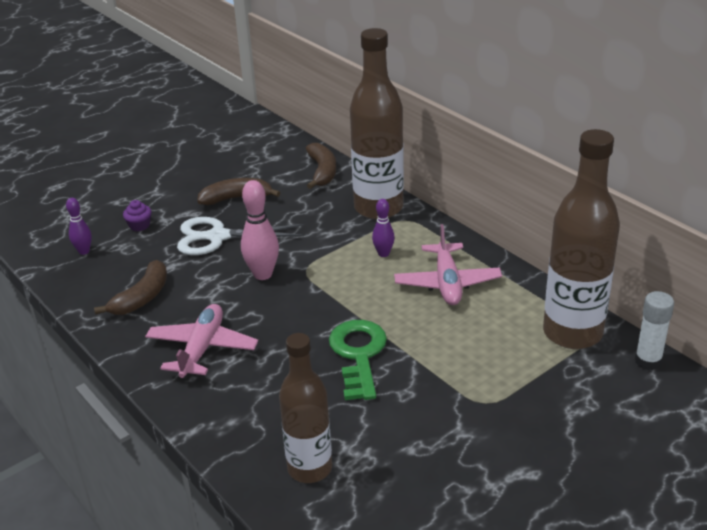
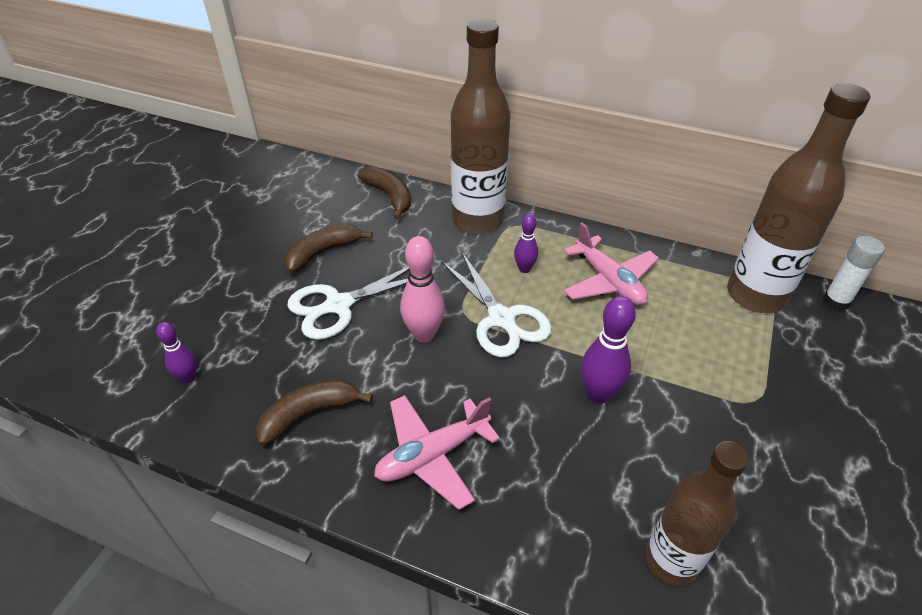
camera: 30 degrees left, 10 degrees up
brown banana [94,260,167,315] -> brown banana turned 120 degrees counterclockwise [255,379,373,446]
purple cupcake [123,200,152,231] -> none
pink plane [145,304,258,381] -> pink plane turned 105 degrees counterclockwise [374,395,500,510]
green key [329,320,387,400] -> purple bowling pin [581,296,636,404]
none -> white scissors [441,252,552,358]

